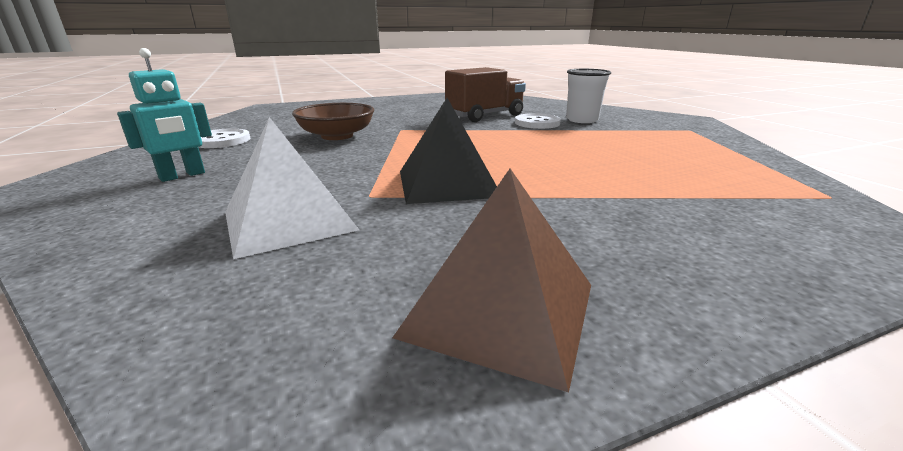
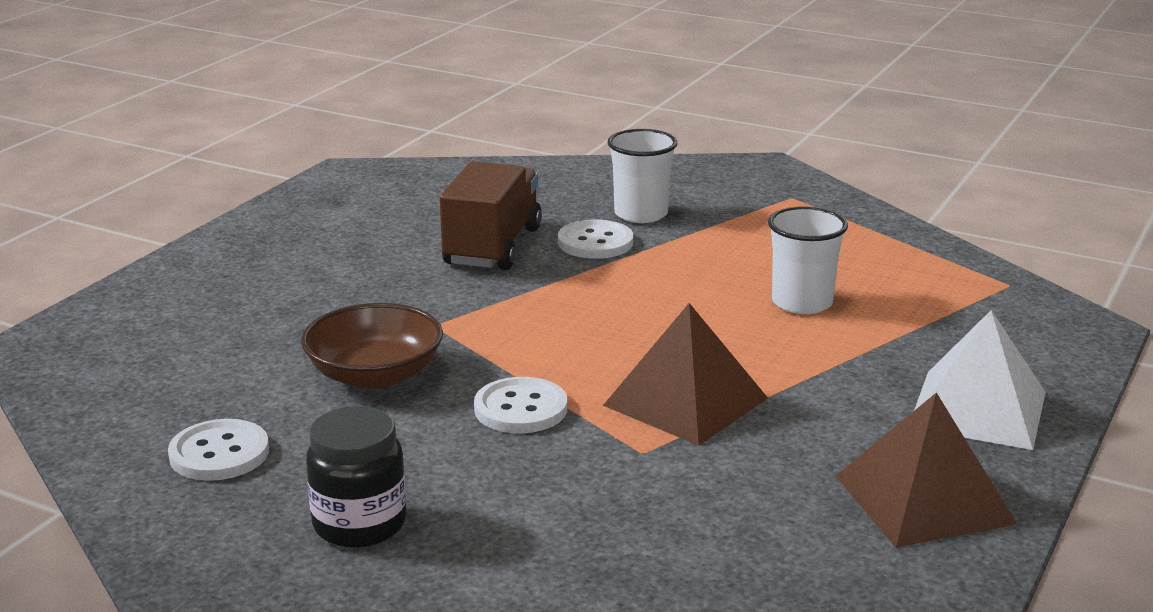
camera: 40 degrees left, 0 degrees up
turquoise robot [117,48,212,182] -> black jar [306,406,406,548]
white pyramid [225,117,359,259] -> white pyramid moved to [914,310,1046,450]
black pyramid [400,98,497,204] -> brown pyramid [603,303,768,446]
none -> white button [474,377,567,433]
none -> white cup [768,206,848,314]

